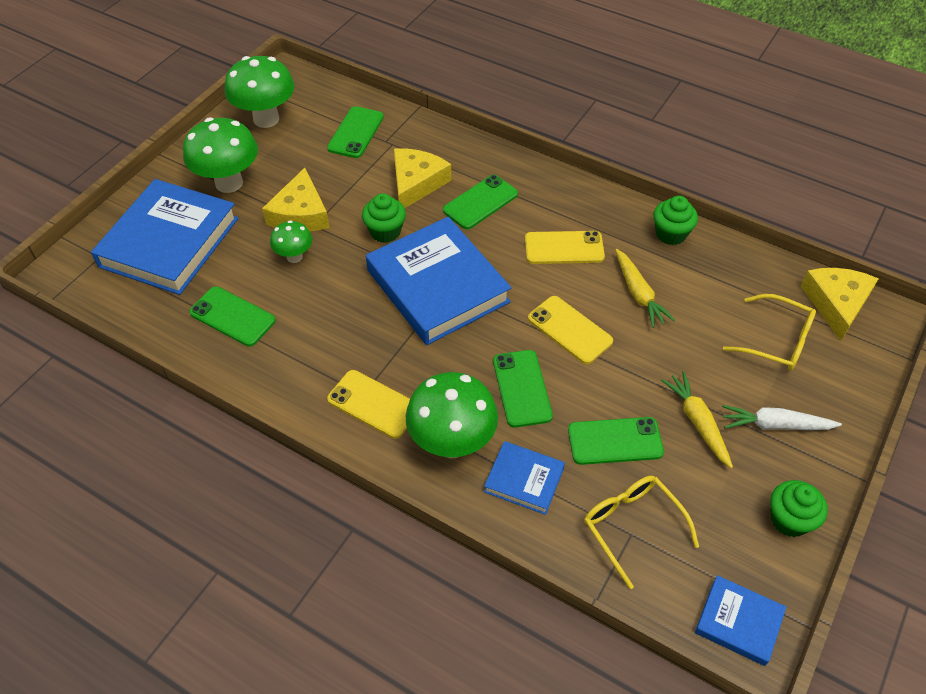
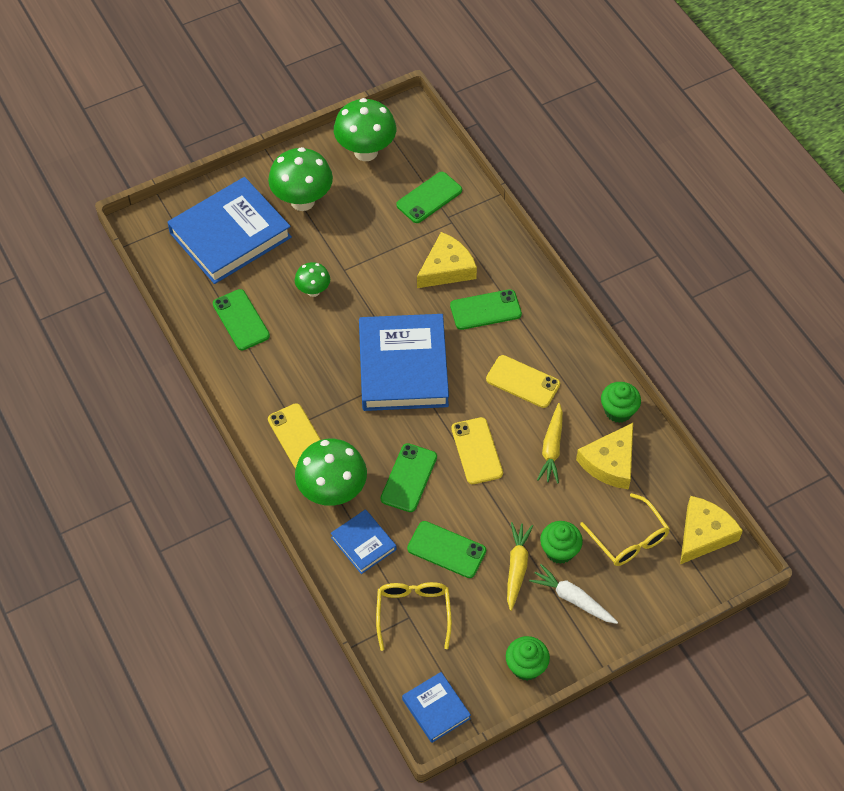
camera: 30 degrees right, 5 degrees up
yellow cheese [262,168,330,231] -> yellow cheese moved to [576,423,633,489]
green cupcake [362,193,406,243] -> green cupcake moved to [540,521,583,564]

